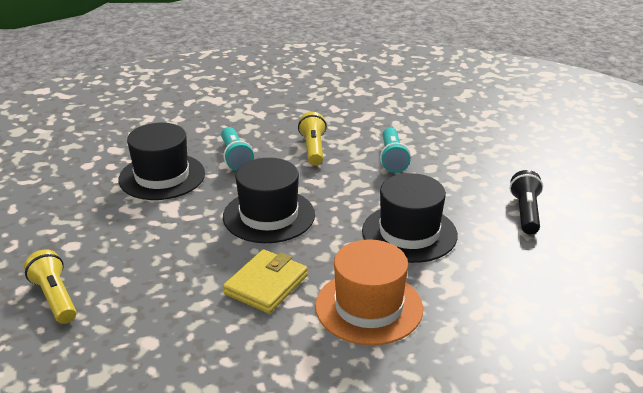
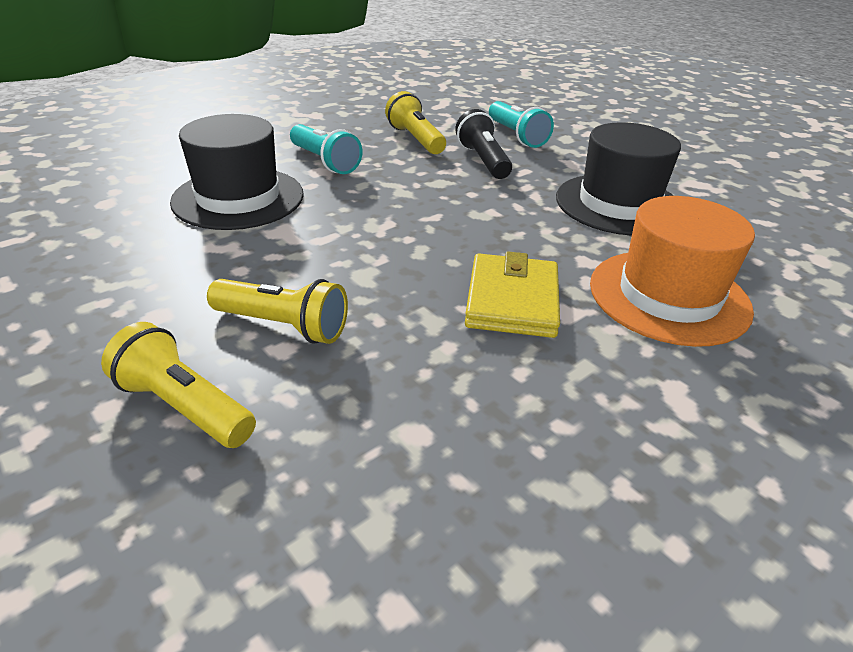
camera: 25 degrees left, 5 degrees up
black hat [223,158,315,243] -> none
black flashlight [510,170,543,234] -> black flashlight moved to [455,109,512,179]
none -> yellow flashlight [207,279,348,344]

